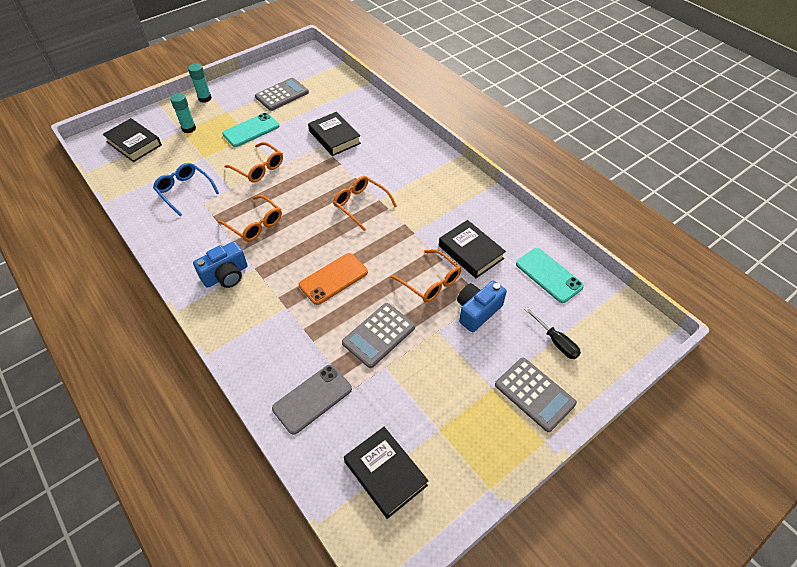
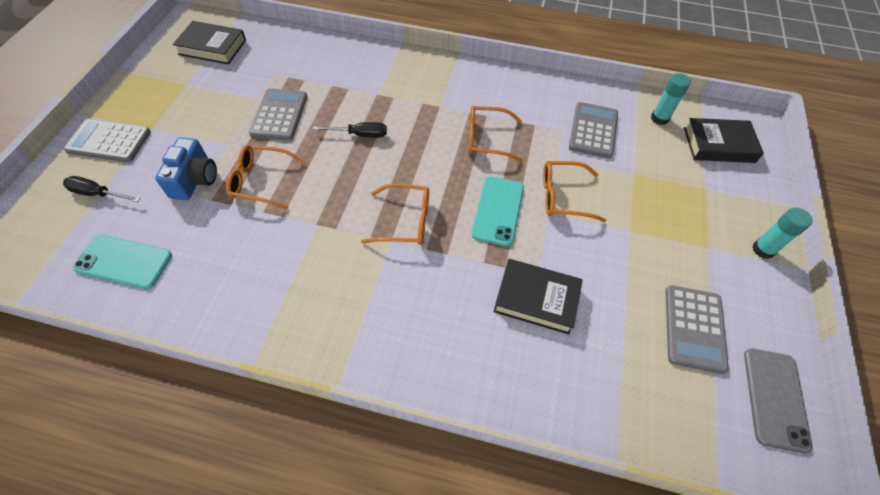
camera: 140 degrees right, 5 degrees up
blue glasses [153,163,219,216] -> grey calculator [569,102,618,158]
turquoise glue stick [170,93,196,133] -> turquoise glue stick moved to [651,73,691,125]
blue camera [193,241,248,288] -> none
turquoise phone [222,113,279,147] -> turquoise phone moved to [471,176,524,246]
grey phone [272,365,352,435] -> grey phone moved to [744,349,812,453]
orange phone [299,253,368,305] -> black screwdriver [313,122,387,138]
black book [439,220,506,278] -> none

